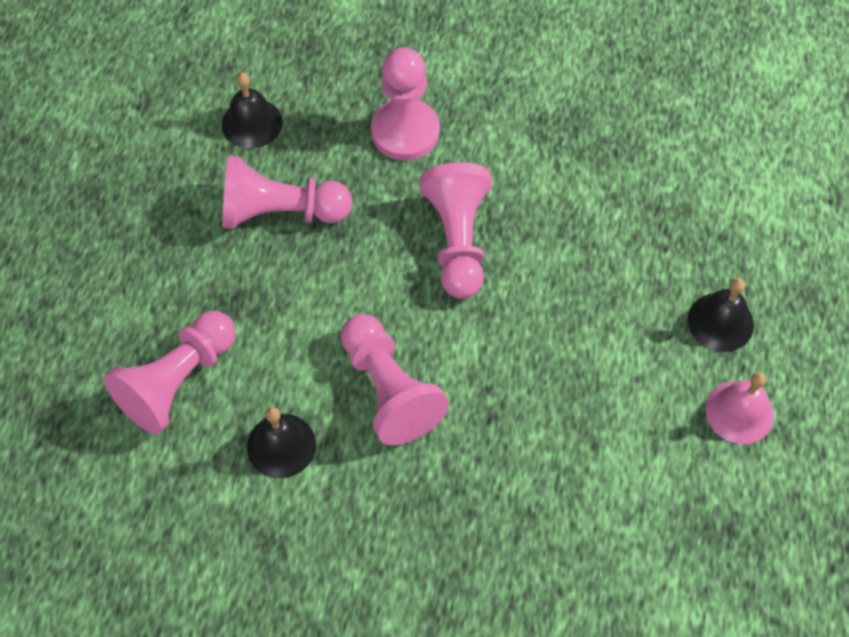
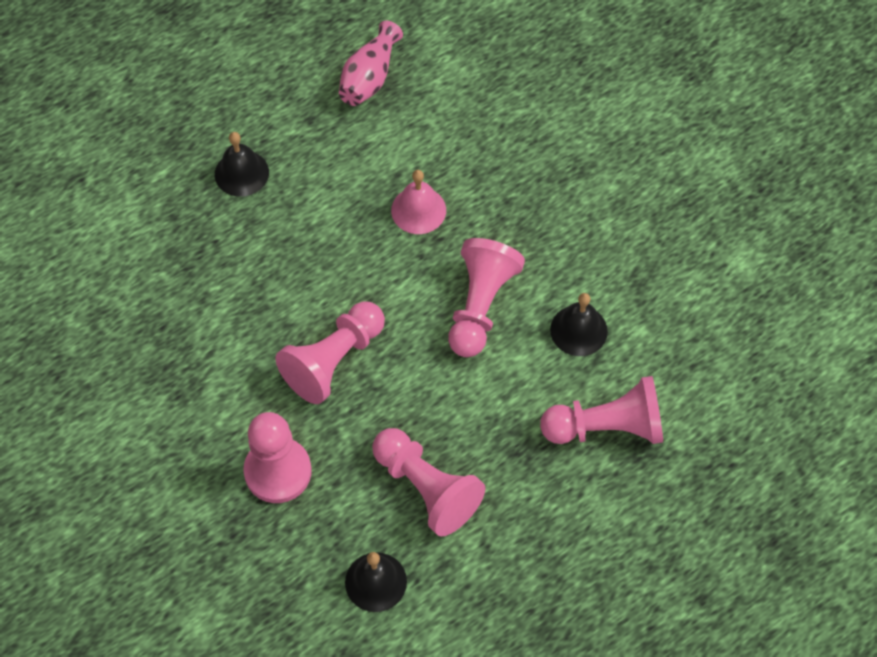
camera: 135 degrees left, 0 degrees up
pink bell [705,372,774,444] -> pink bell moved to [391,170,446,234]
none -> pink vase [339,21,403,106]

